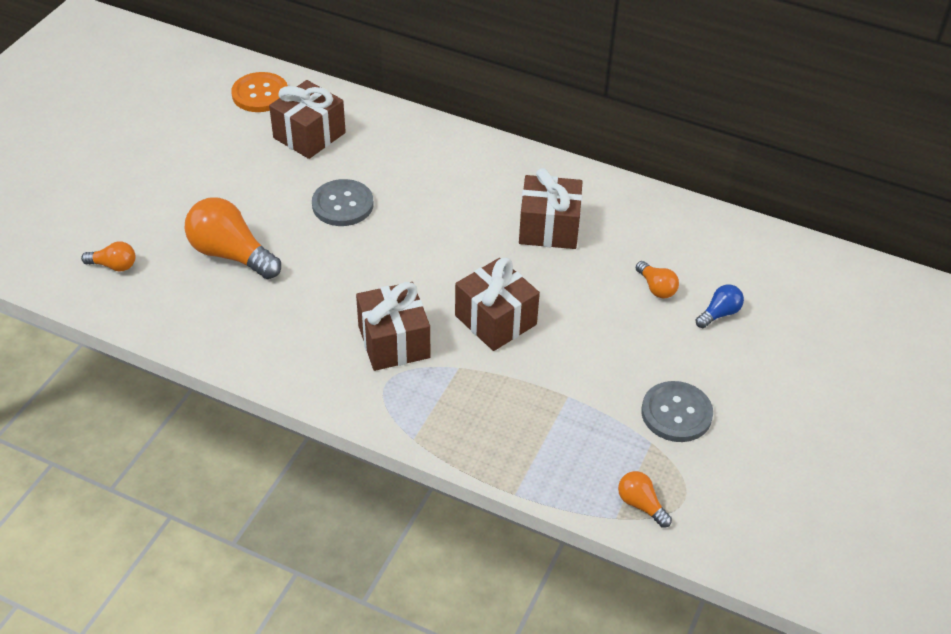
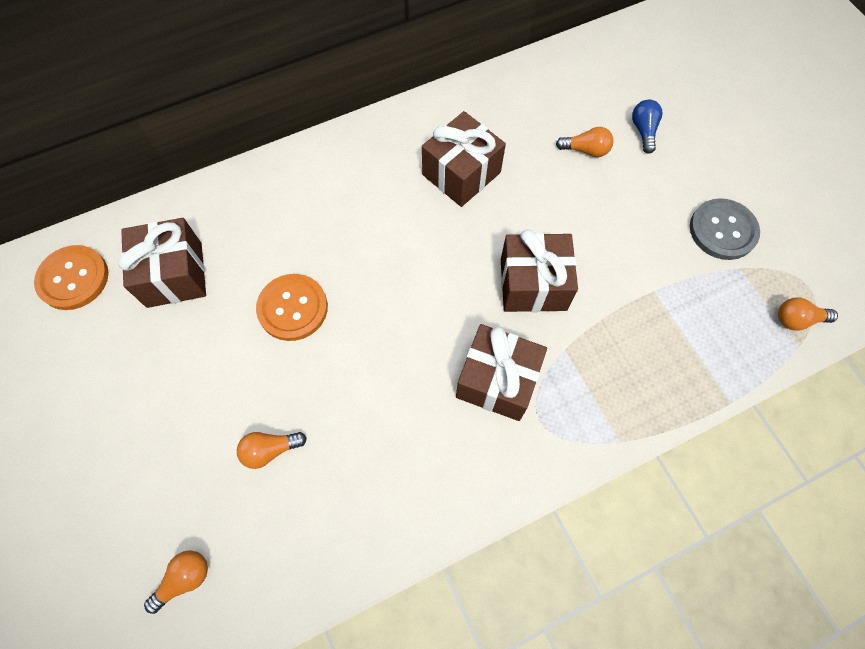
camera: 50 degrees left, 20 degrees up
orange light bulb [185,197,281,279] -> orange light bulb [237,432,307,469], size x0.51
grey button [312,179,373,226] -> orange button [256,274,328,341]

